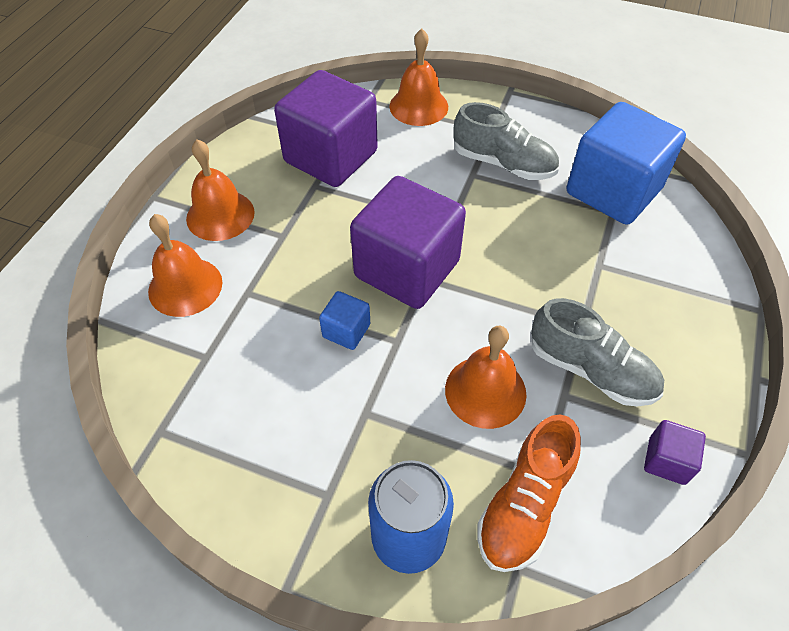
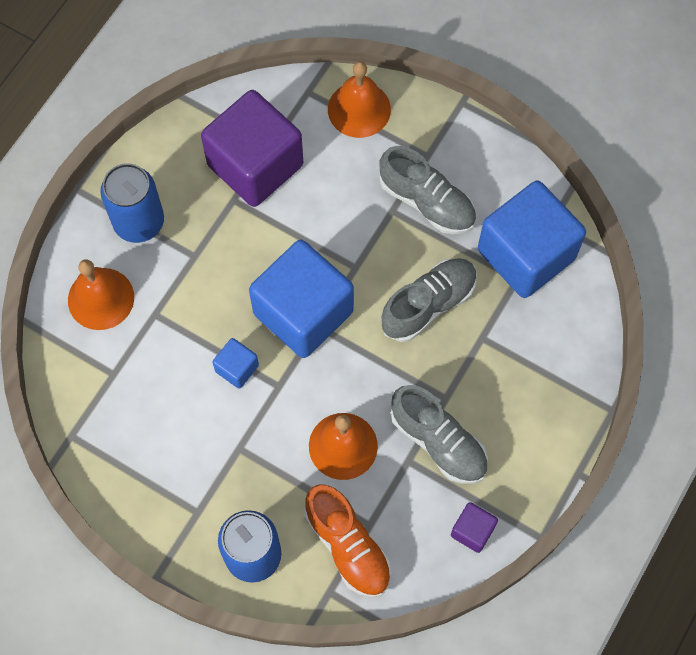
camera: 10 degrees right, 15 degrees up
orange bell [186,139,255,241] -> blue can [100,163,164,243]
purple cube [350,176,466,309] -> blue cube [249,240,354,358]
orange shoe [477,414,581,572] -> orange shoe turned 75 degrees counterclockwise [305,484,392,598]
none -> grey shoe [381,258,477,342]

